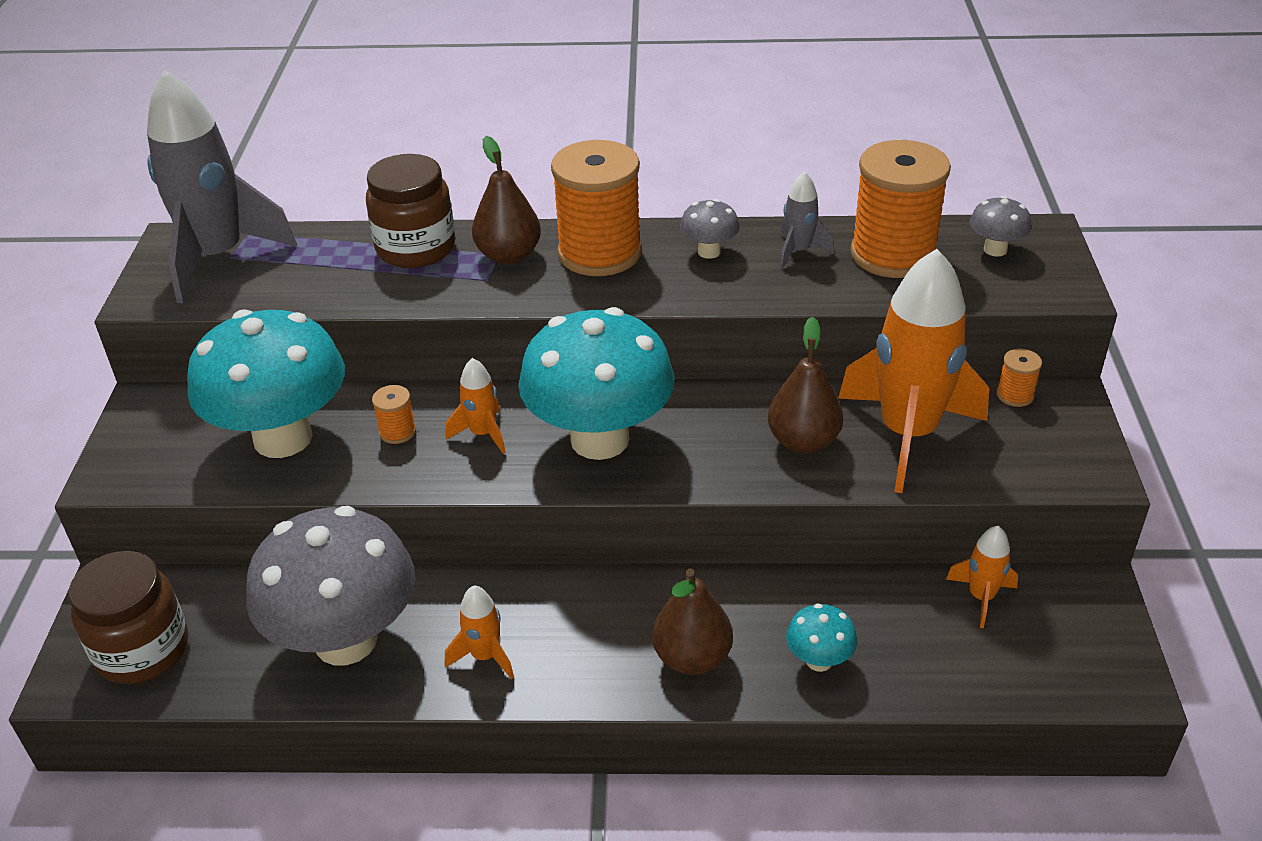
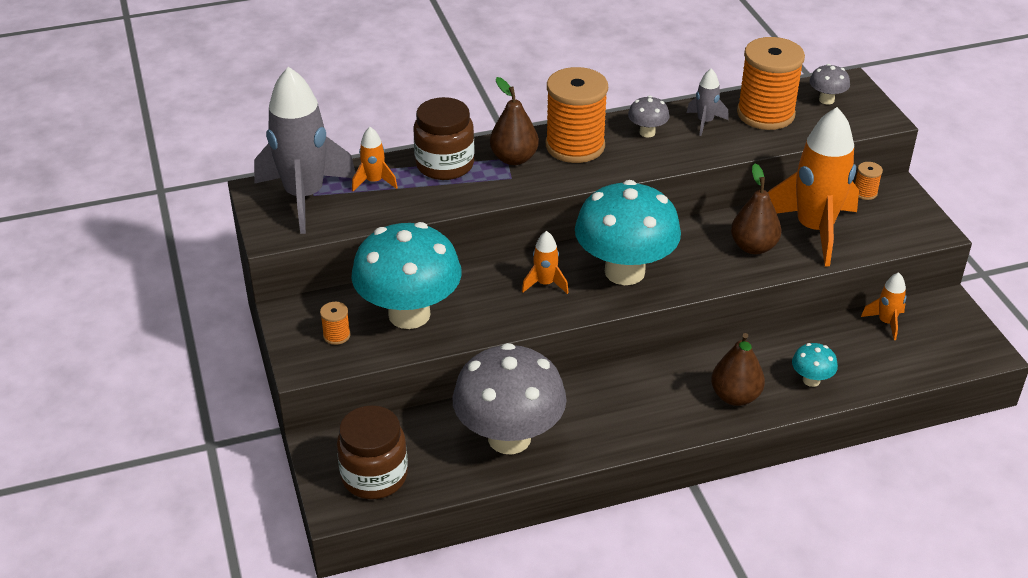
camera: 20 degrees left, 0 degrees up
orange spool [372,385,416,444] -> orange spool moved to [320,302,350,345]
orange rocket [445,586,514,679] -> orange rocket moved to [352,127,398,191]

